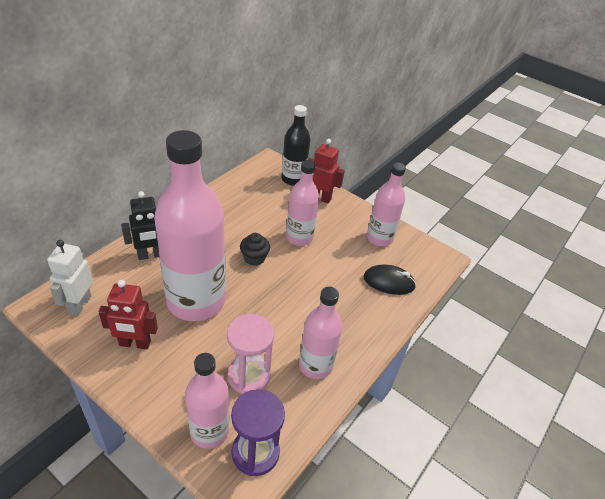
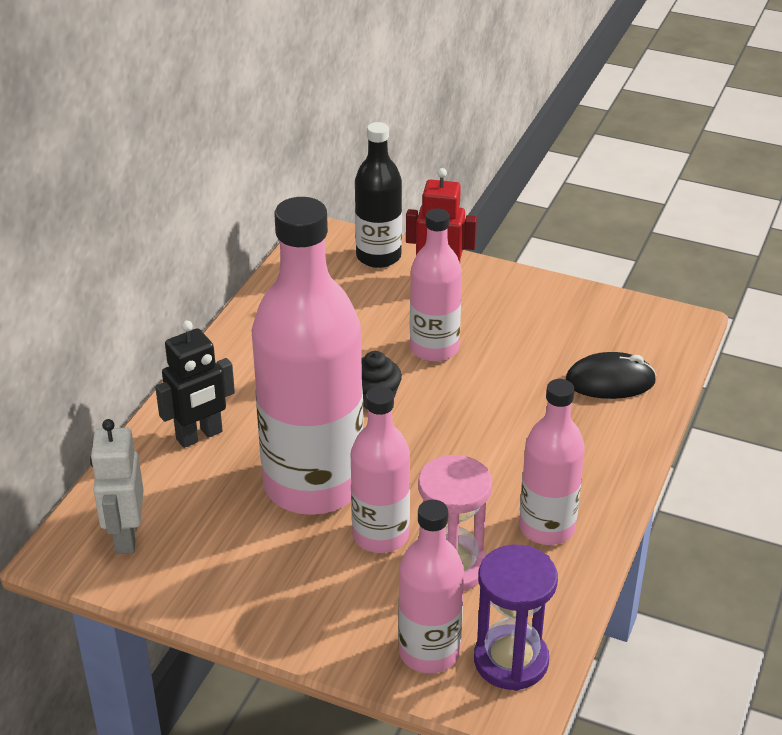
camera: 10 degrees left, 5 degrees down
red robot [98,280,158,349] -> none
pink bottle [367,163,406,246] -> pink bottle moved to [351,386,410,553]

